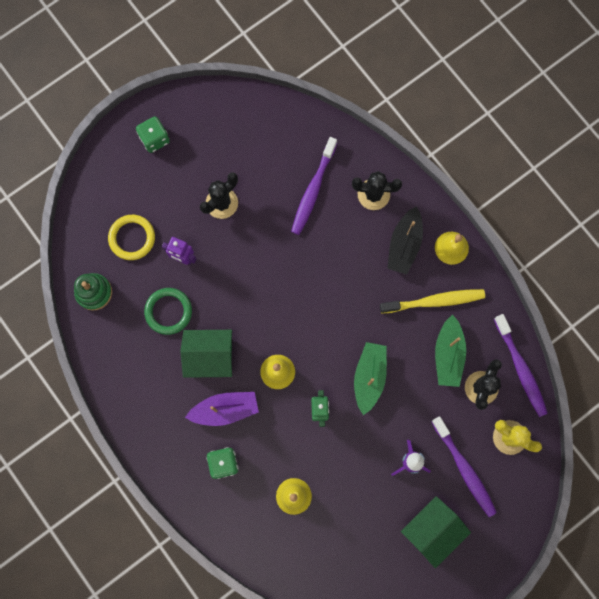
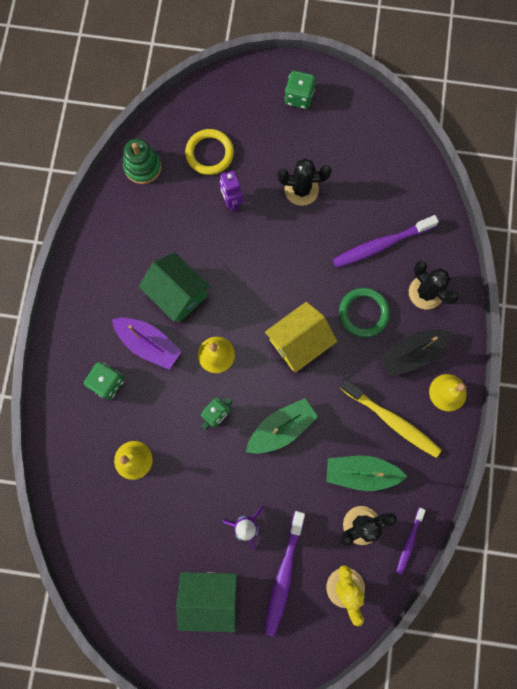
camera: 45 degrees right, 0 degrees up
green ring [144,288,192,335] -> green ring moved to [339,288,390,337]
green boat [435,315,466,387] -> green boat turned 45 degrees clockwise [326,456,407,491]
purple toothbrush [494,314,548,417] -> purple toothbrush [396,508,426,575], size x0.56
none -> yellow house [265,302,337,372]

